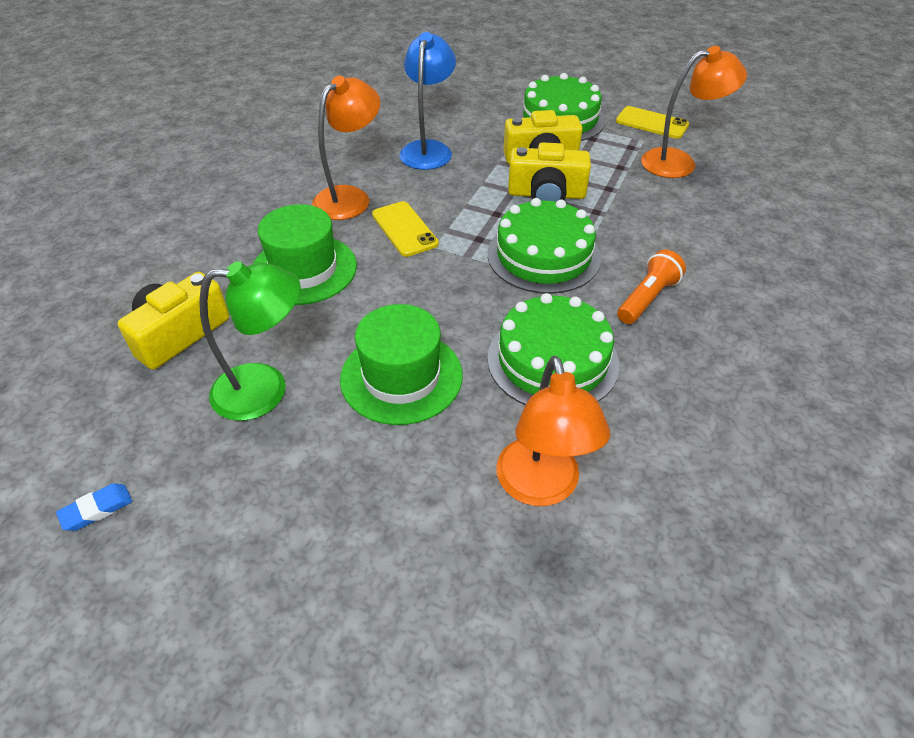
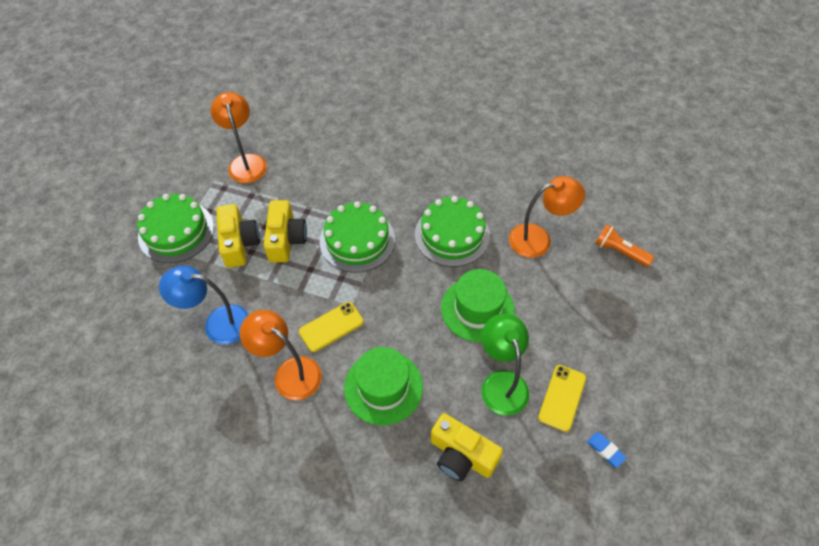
camera: 95 degrees left, 10 degrees up
yellow phone [616,106,689,139] -> yellow phone moved to [538,365,586,432]
orange flashlight [617,249,686,324] -> orange flashlight moved to [595,224,654,267]

